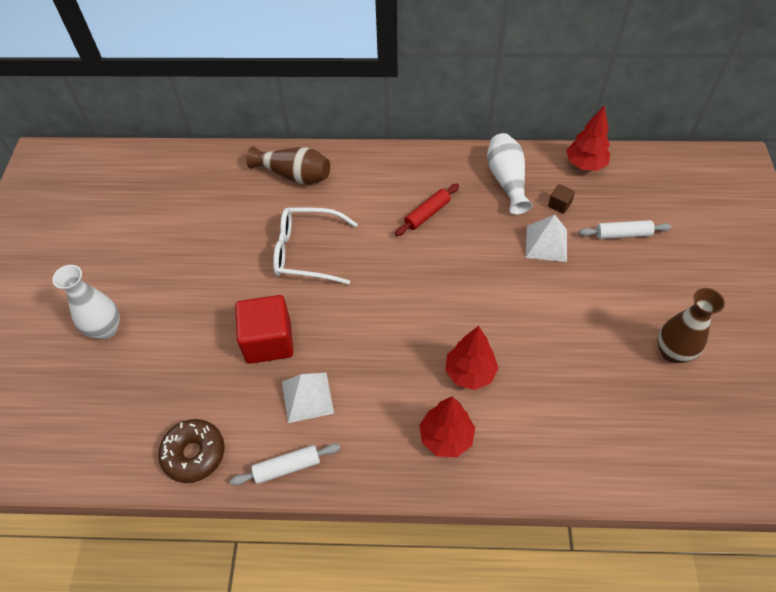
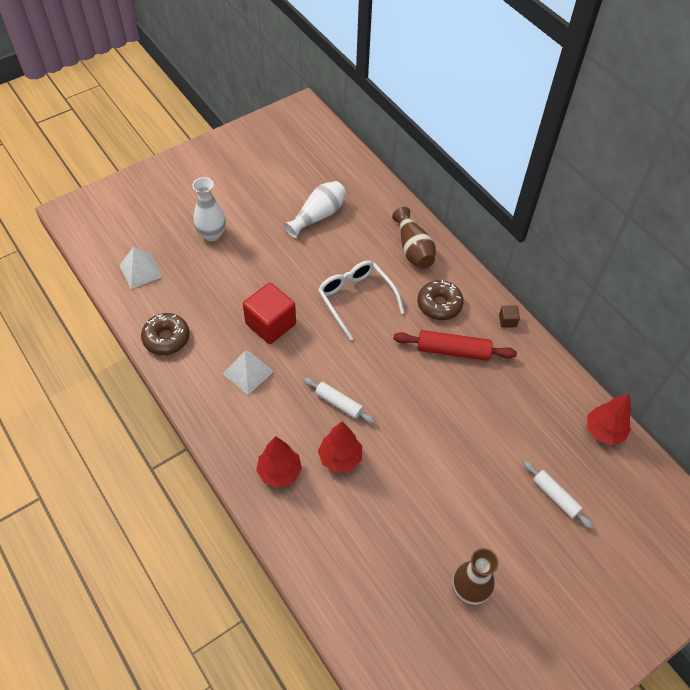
camera: 50 degrees right, 0 degrees up
white rolling pin [230,443,340,486] -> white rolling pin moved to [304,377,375,424]
red rolling pin [395,183,459,236] -> red rolling pin [393,330,517,361], size x1.51
white vase [487,133,533,215] -> white vase moved to [284,181,346,238]
white pyramid [526,215,567,262] -> white pyramid moved to [119,247,163,289]
brown cube [548,184,575,214] -> brown cube moved to [499,305,520,328]
none -> brown donut [418,280,464,320]

